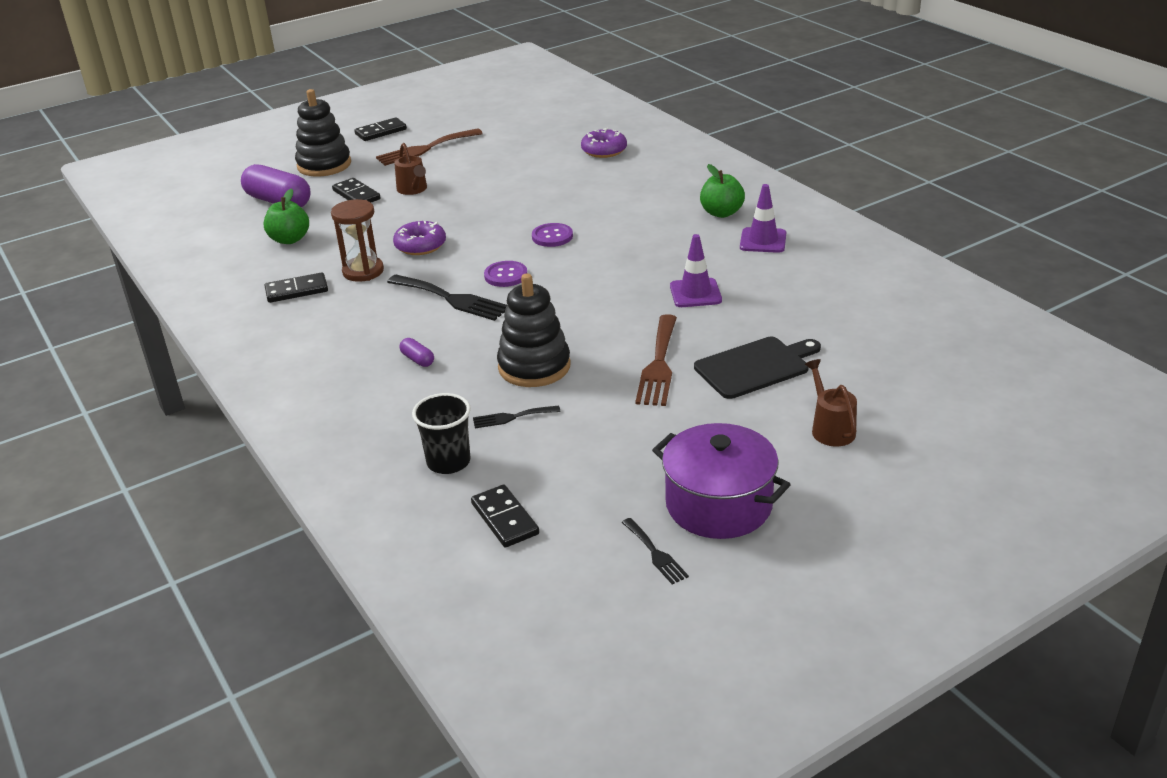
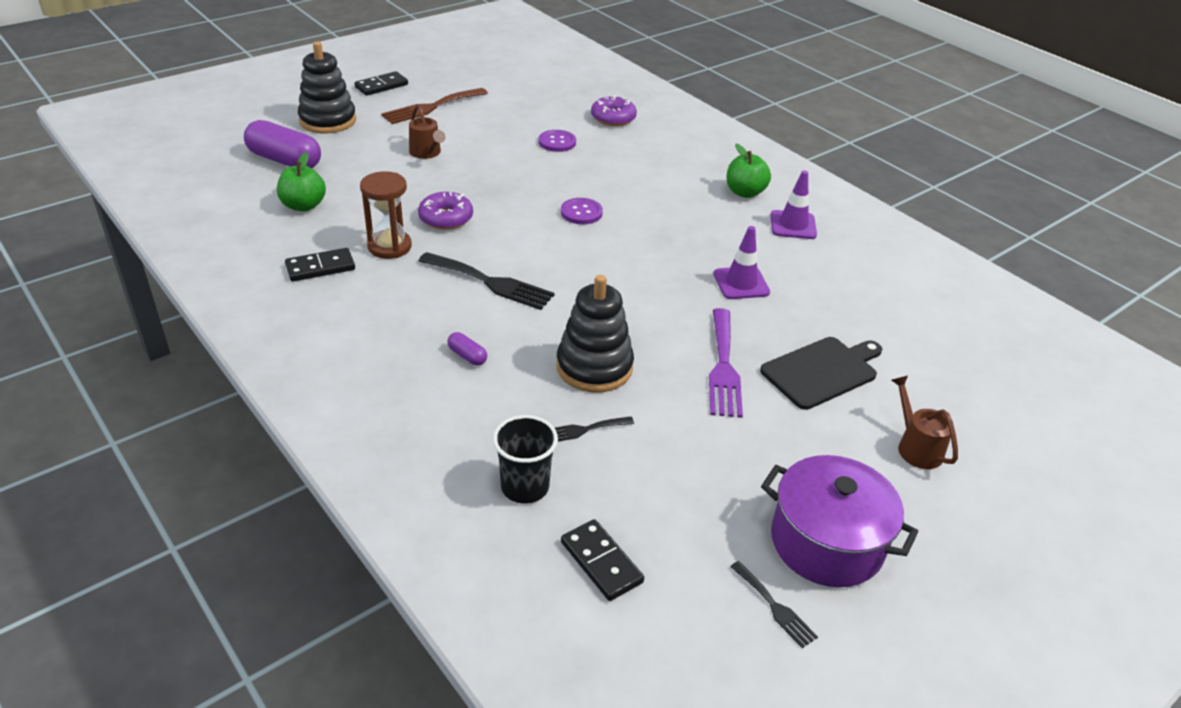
camera: 10 degrees left, 5 degrees up
black domino [332,178,380,202] -> none
purple button [484,261,527,287] -> purple button moved to [538,130,576,152]
brown fork [635,314,677,406] -> purple fork [709,308,743,418]

